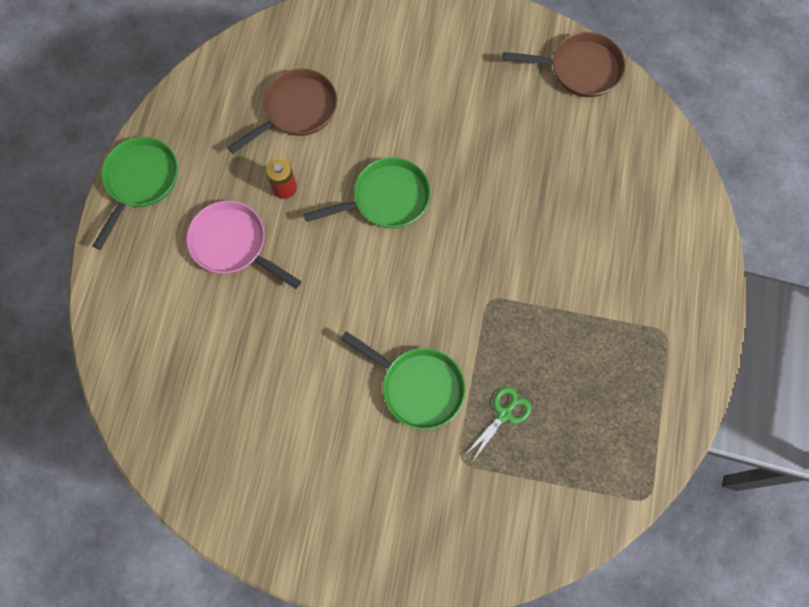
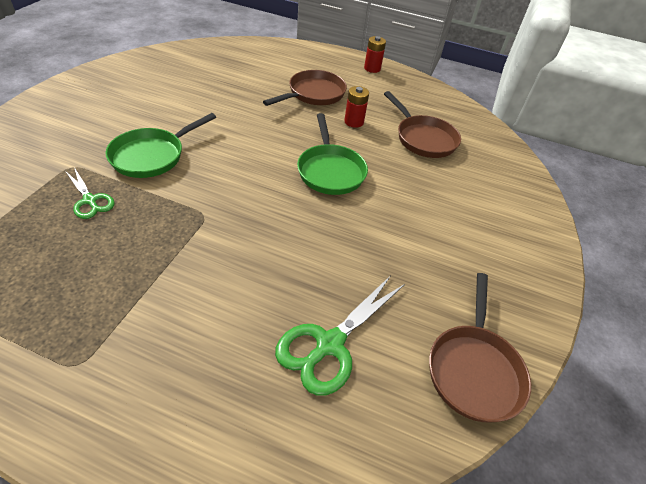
camera: 95 degrees right, 25 degrees down
green pan [93,137,178,250] -> red battery [364,36,386,73]
pink pan [186,201,301,289] -> brown pan [263,70,347,106]
none -> green scissors [275,275,405,396]

